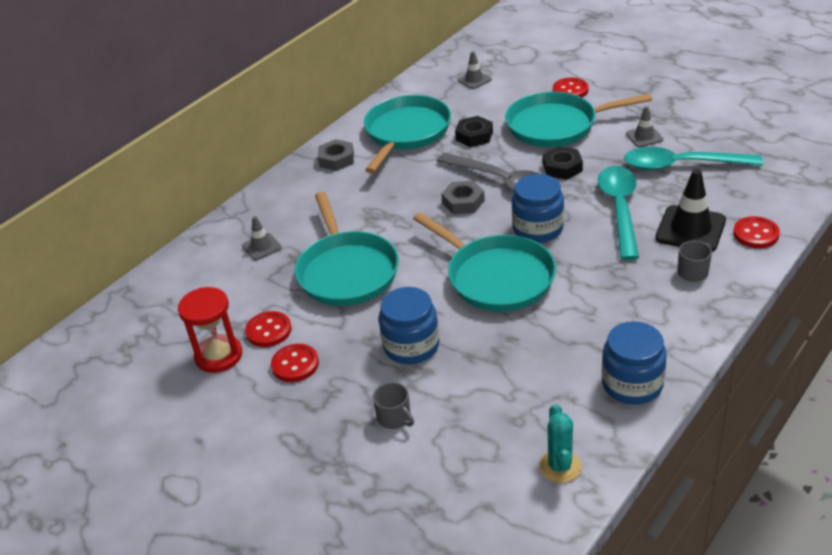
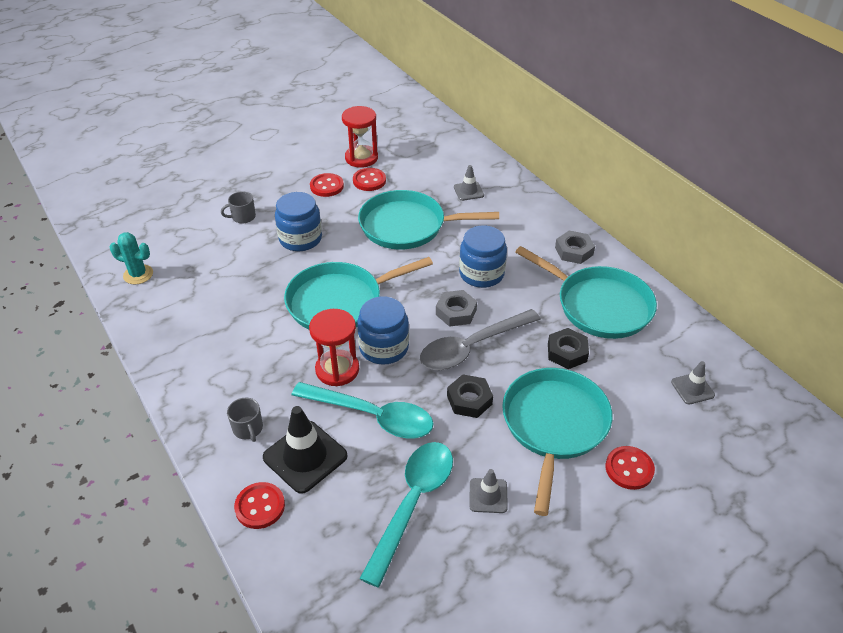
camera: 105 degrees right, 5 degrees up
blue jar [602,321,667,404] -> blue jar moved to [459,225,507,288]
none -> red hourglass [309,309,359,386]

